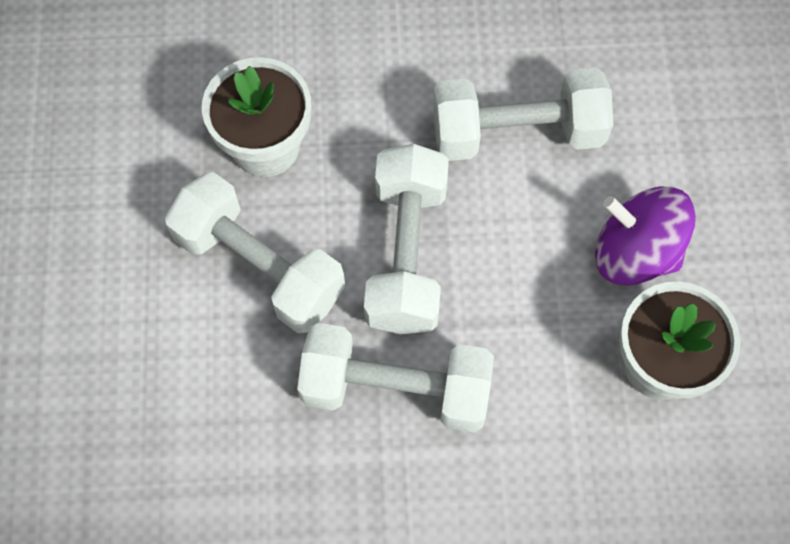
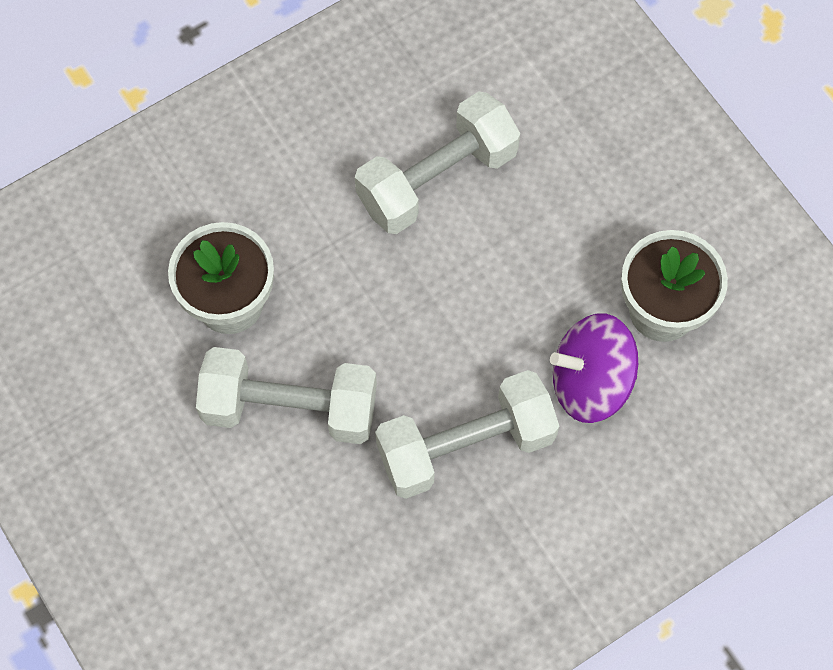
camera: 30 degrees left, 0 degrees up
white dumbbell [364,144,449,335] -> none
purple spinning top [595,187,696,286] -> purple spinning top moved to [550,313,638,423]

